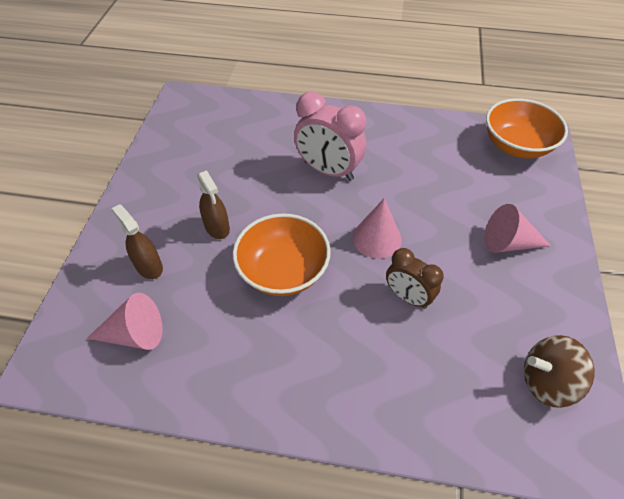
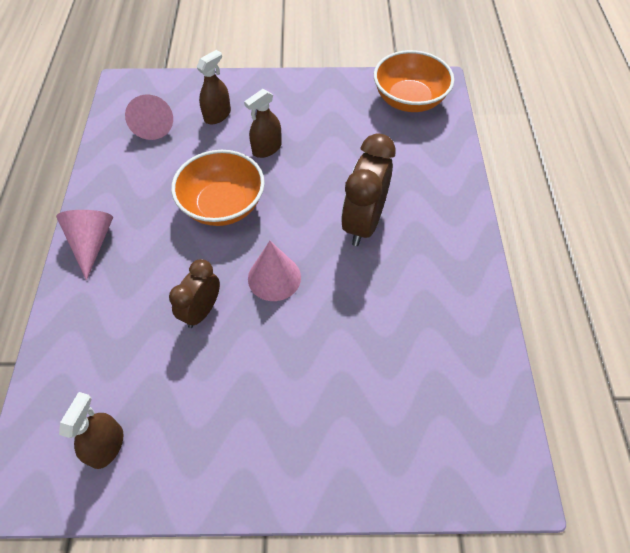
camera: 80 degrees right, 5 degrees up
pink clock [294,92,366,181] -> brown clock [341,133,396,246]
pink cone [484,204,551,253] -> pink cone moved to [56,210,113,280]
orange bowl [486,98,568,158] -> orange bowl moved to [374,50,454,112]
brown spinning top [524,335,595,408] -> brown spray bottle [59,392,123,469]

